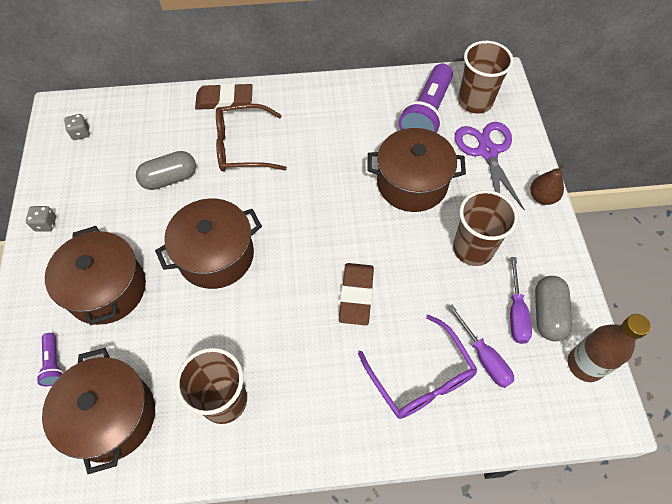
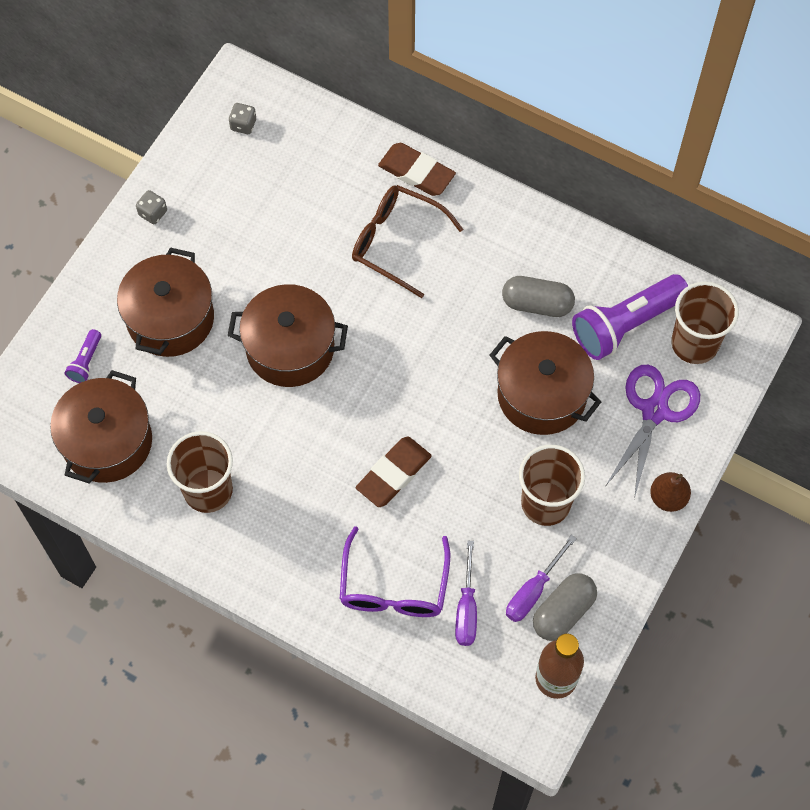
camera: 35 degrees right, 5 degrees up
grey capsule [136,151,196,190] -> grey capsule moved to [502,276,575,317]

